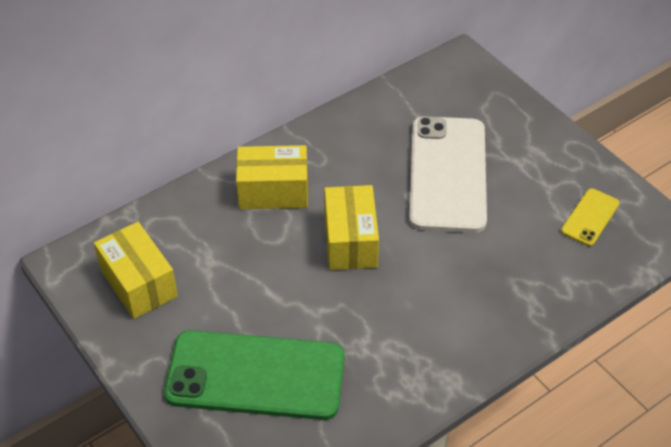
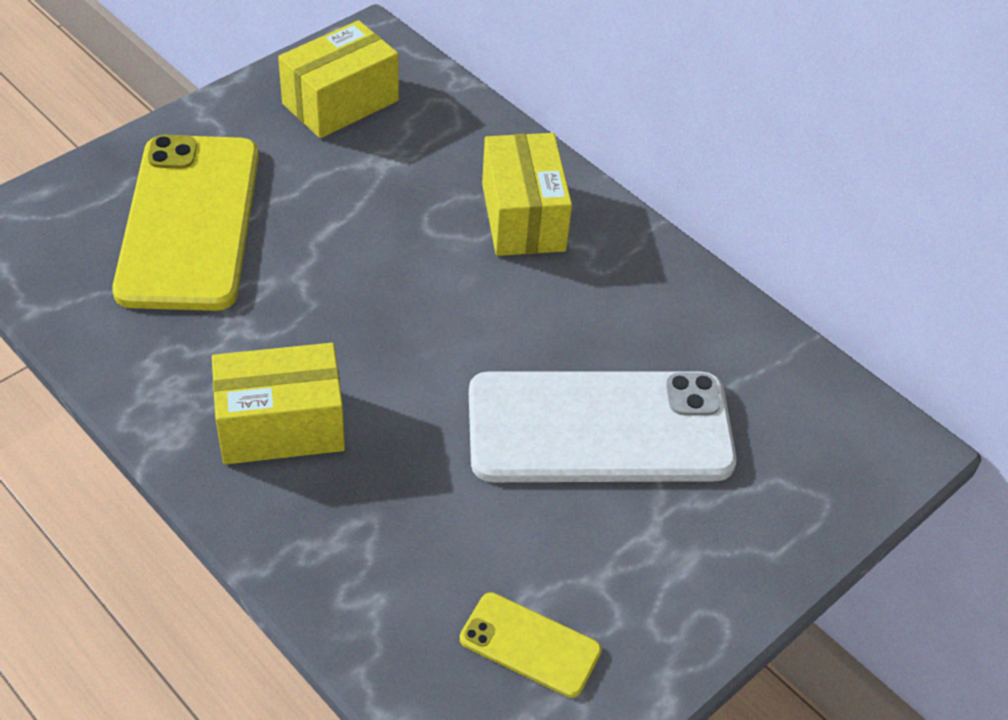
camera: 80 degrees right, 0 degrees up
green phone [164,330,344,420] -> yellow phone [112,135,259,311]
yellow box [324,185,379,270] -> yellow box moved to [212,343,345,464]

